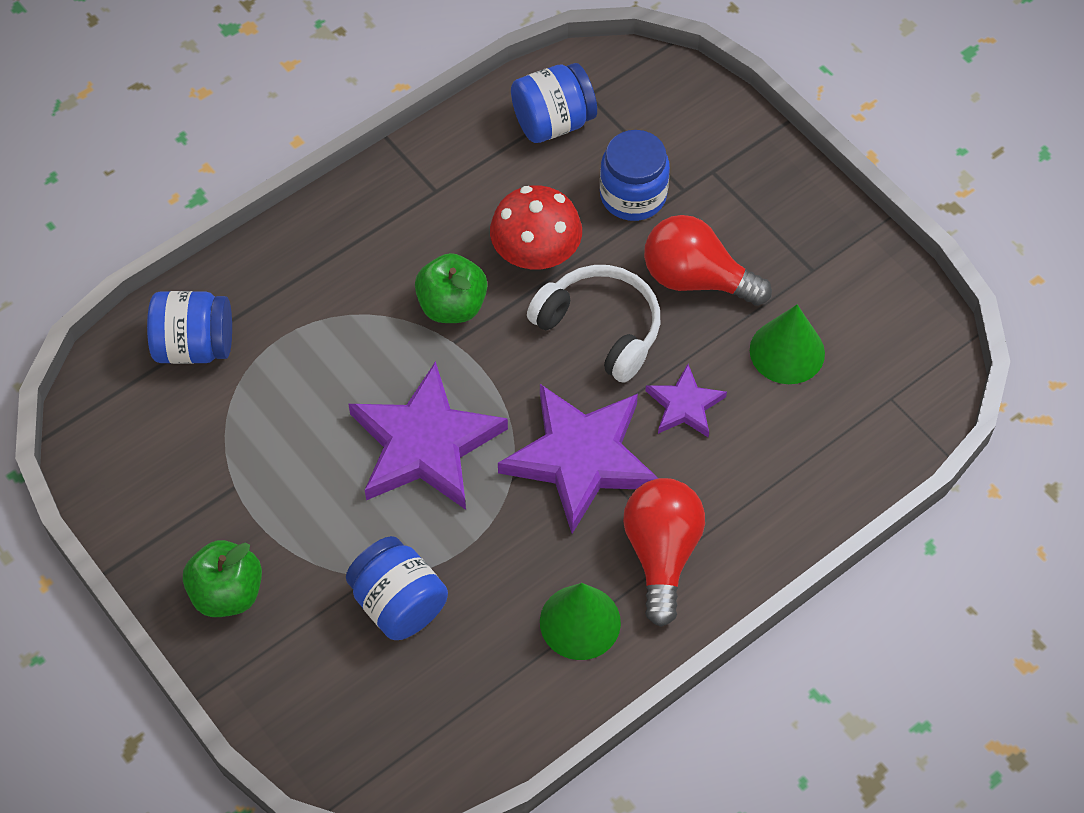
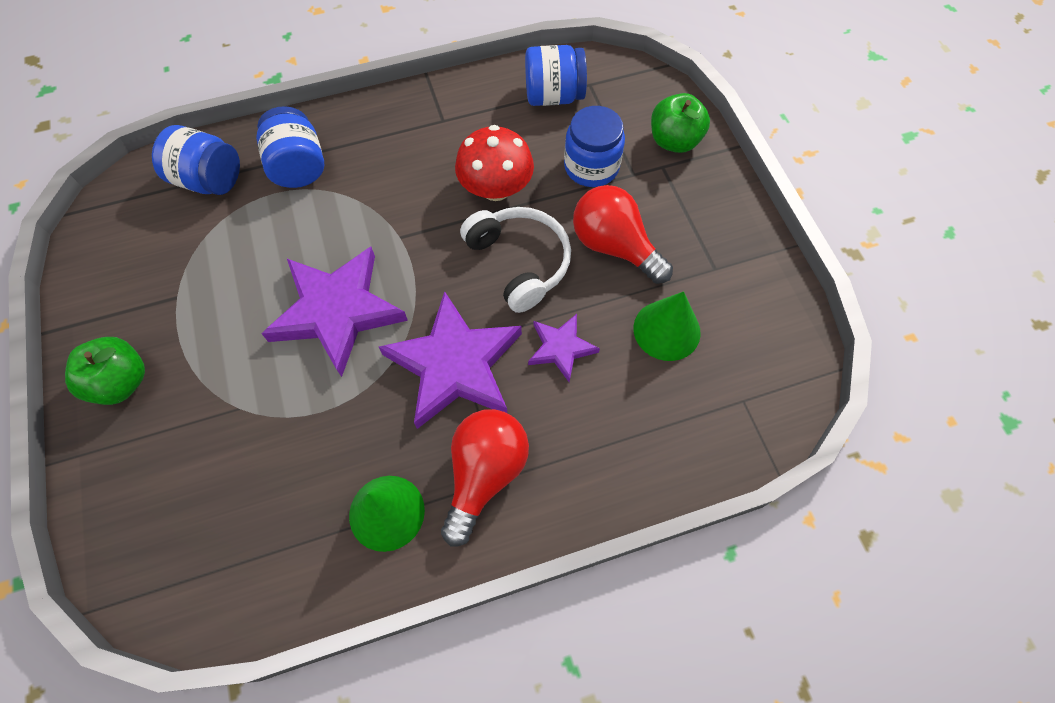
camera: 20 degrees right, 5 degrees up
blue jar [346,536,448,640] -> blue jar moved to [256,106,324,188]
green apple [415,253,488,323] -> green apple moved to [651,93,710,153]

